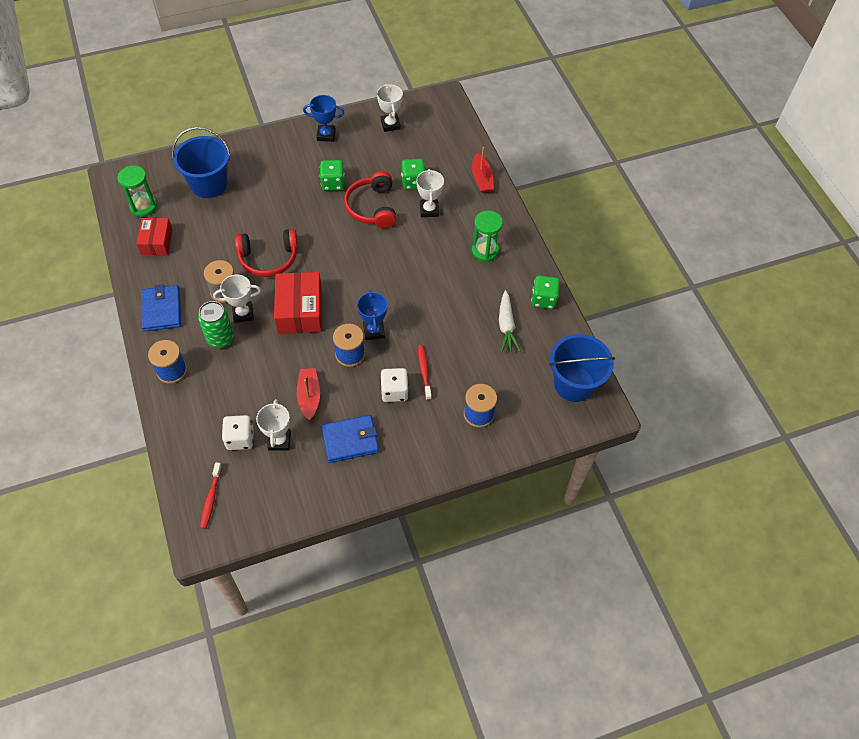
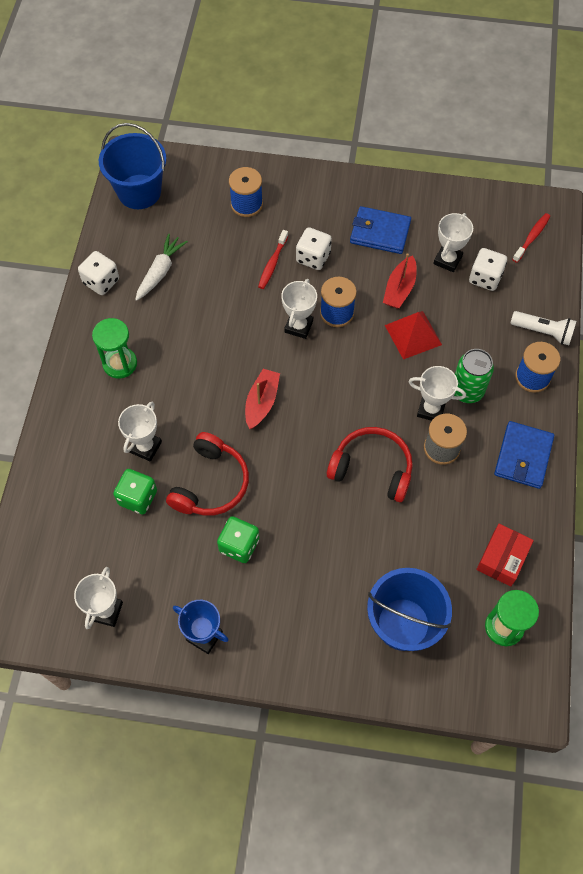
camera: 150 degrees left, 5 degrees up
red box [274,272,322,334] -> none
blue trophy [357,290,388,340] -> white trophy [281,279,317,339]
red boat [472,147,494,193] -> red boat moved to [245,369,280,429]
green dice [531,275,560,309] -> white dice [78,251,119,295]
none -> red pyramid [385,311,442,360]
none -> white flashlight [511,311,577,345]

